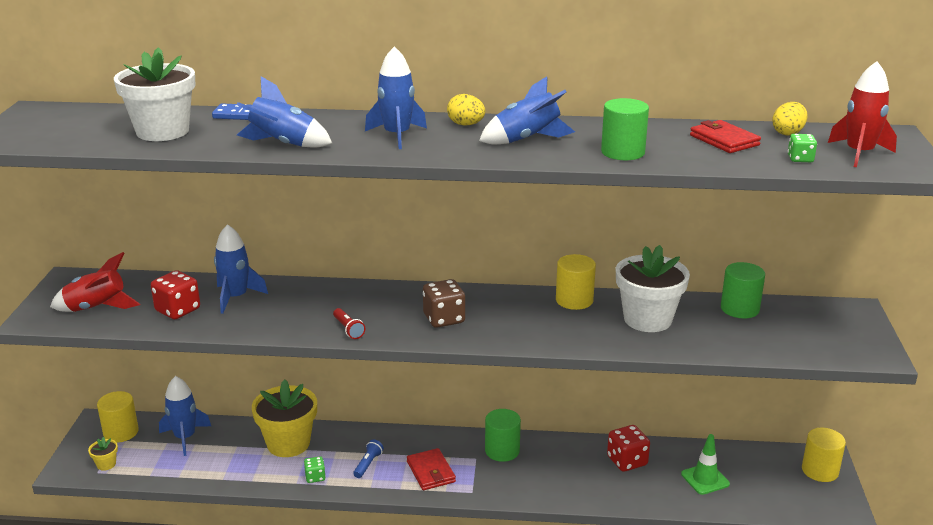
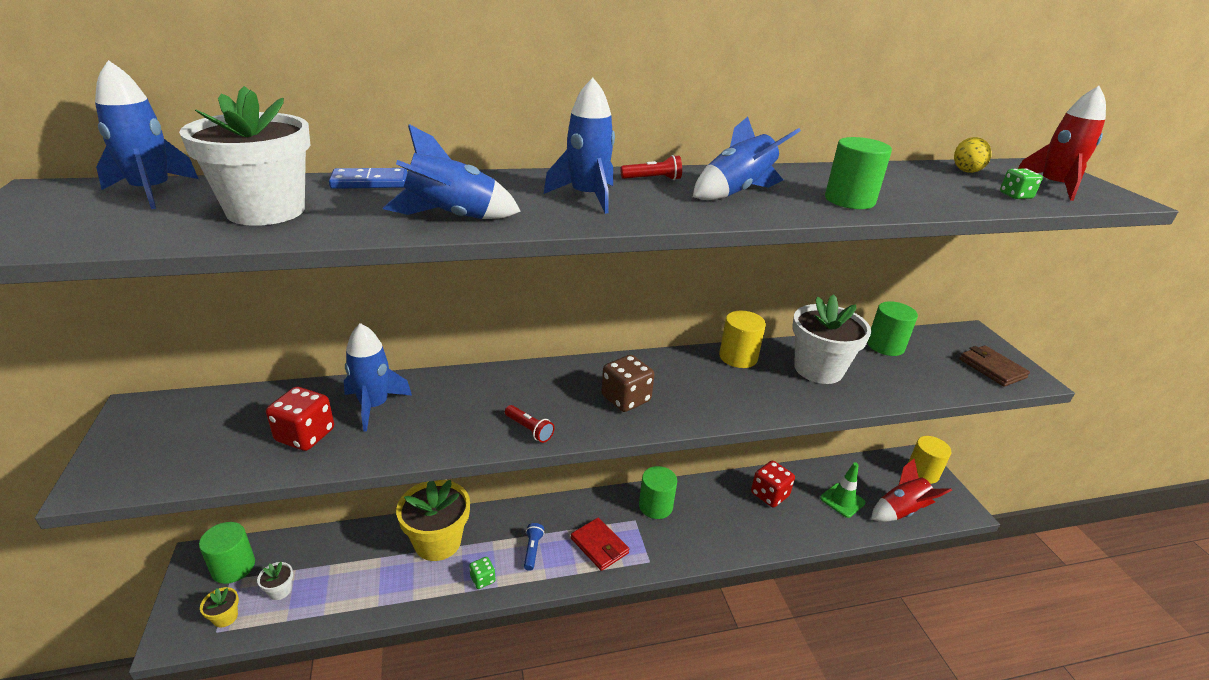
camera: 20 degrees left, 5 degrees up
red rocket [50,252,140,312] -> red rocket moved to [871,459,952,522]
yellow cylinder [97,391,139,443] -> green cylinder [199,522,255,584]
blue rocket [159,376,211,456] -> blue rocket moved to [95,60,199,209]
yellow egg [447,94,485,126] -> red flashlight [620,155,682,180]
red wallet [690,120,761,153] -> none
none -> white flower pot [257,562,293,600]
none -> brown wallet [959,345,1030,387]

